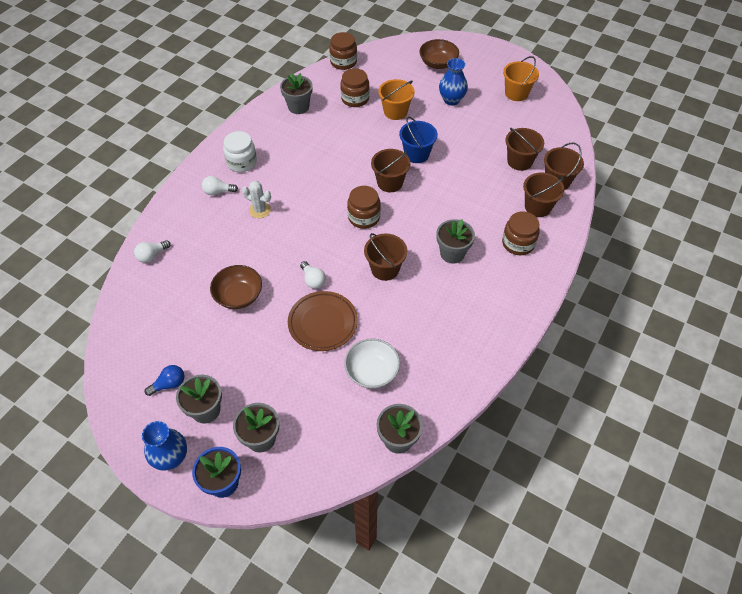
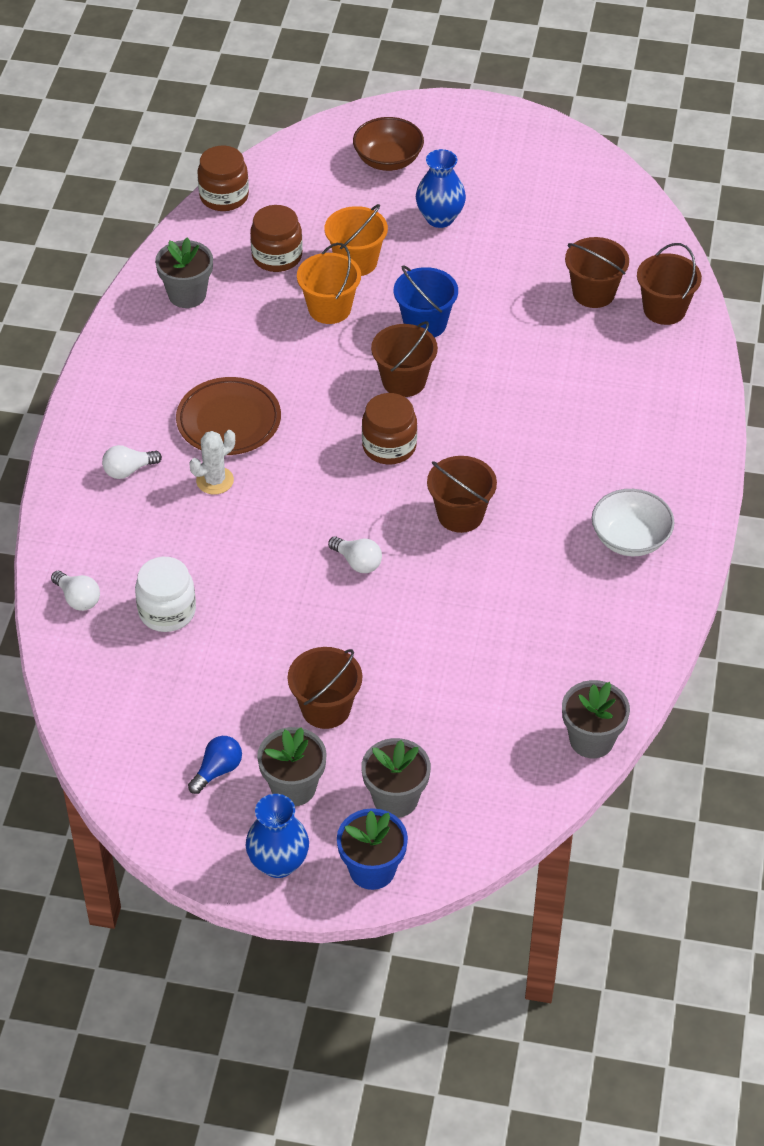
camera: 20 degrees left, 5 degrees down
white light bulb [134,240,171,263] -> white light bulb turned 75 degrees counterclockwise [51,571,100,611]
brown bowl [210,265,262,309] -> none
white jar [223,131,257,172] -> white jar moved to [135,557,196,632]
white cactus [242,181,271,218] -> white cactus turned 45 degrees counterclockwise [189,430,235,495]
brown plate [288,291,358,351] -> brown plate moved to [176,377,281,455]
white bowl [344,339,400,389] -> white bowl moved to [592,489,675,556]
grey flower pot [436,219,475,264] -> none
brown jar [502,211,540,255] -> none
orange bucket [503,56,539,101] -> orange bucket moved to [297,243,361,324]
brown bucket [523,173,564,217] -> brown bucket moved to [288,647,362,729]

